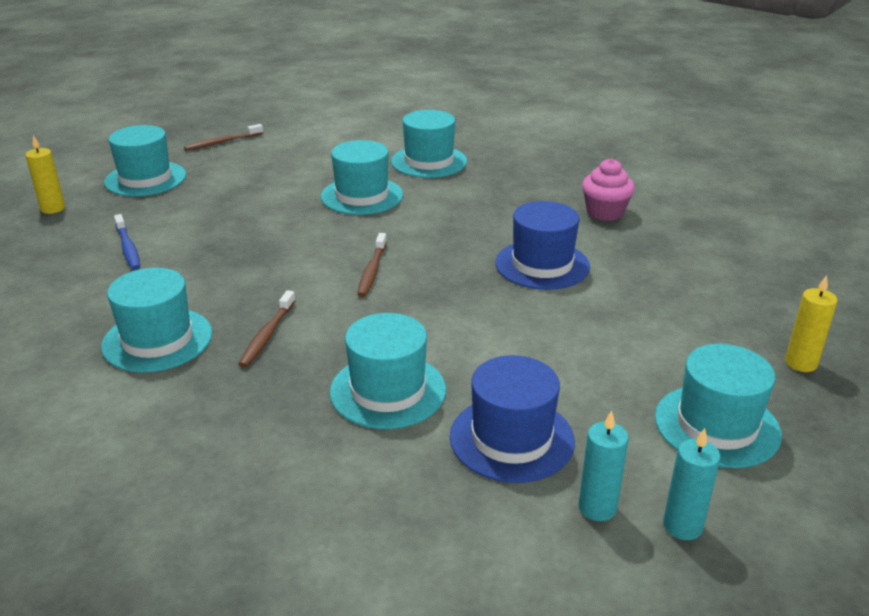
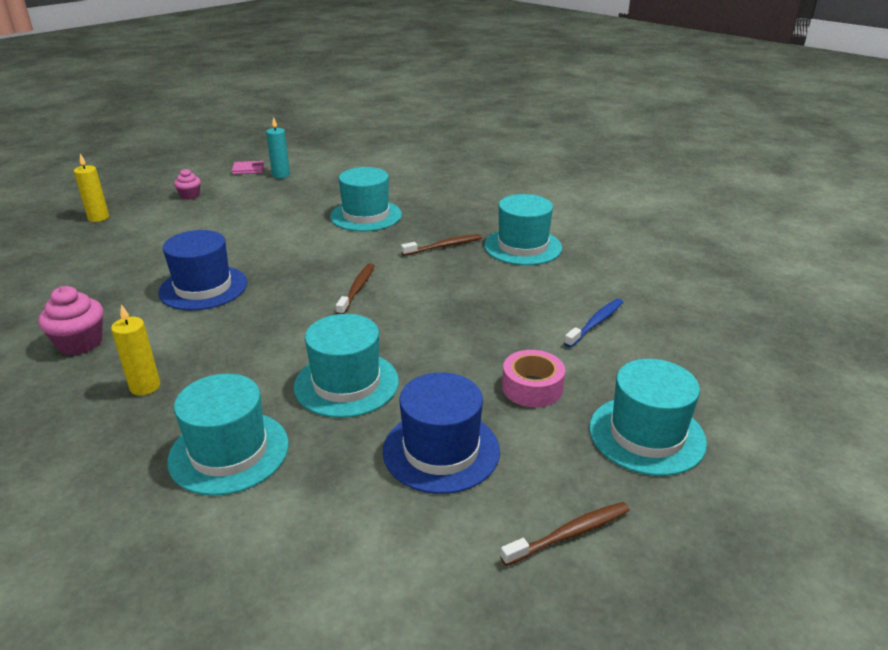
camera: 175 degrees left, 0 degrees up
yellow candle [25,135,65,214] -> yellow candle moved to [111,304,160,396]
blue toothbrush [114,214,140,270] -> blue toothbrush turned 60 degrees clockwise [564,299,623,348]
brown toothbrush [238,290,296,368] -> brown toothbrush turned 45 degrees clockwise [401,234,482,256]
blue hat [450,355,575,483] -> blue hat moved to [383,372,500,494]
turquoise hat [655,344,782,468] -> pink cupcake [174,169,201,200]
turquoise candle [663,428,720,540] -> pink wallet [232,161,264,175]
none -> pink tape [502,350,565,407]

